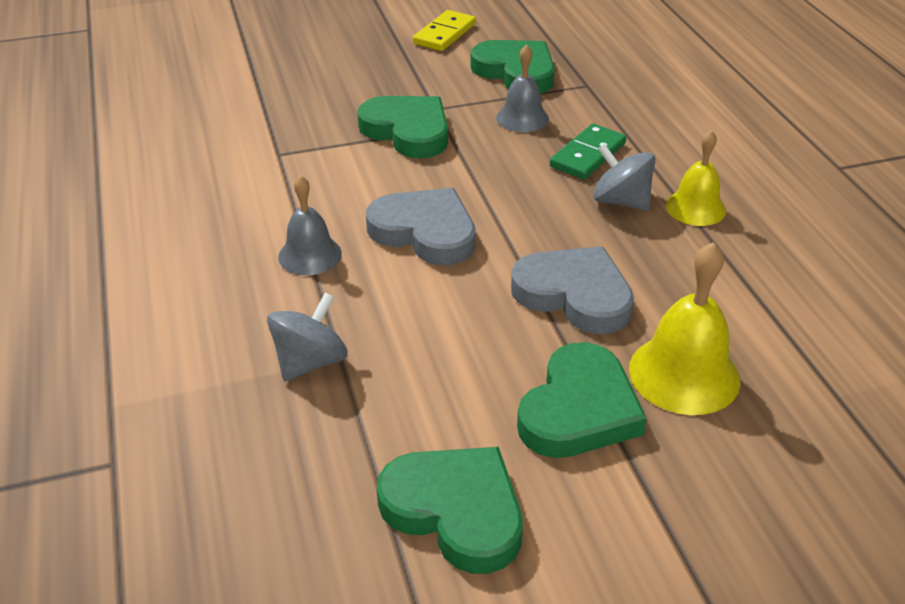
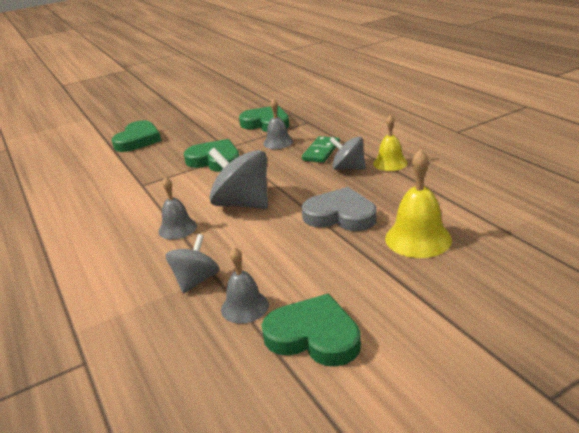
camera: 10 degrees left, 10 degrees down
grey heart [366,188,476,266] -> grey spinning top [208,148,268,209]
yellow domino [413,10,476,51] -> none
green heart [517,342,647,458] -> green heart moved to [111,120,161,152]
none -> grey bell [221,247,269,323]

